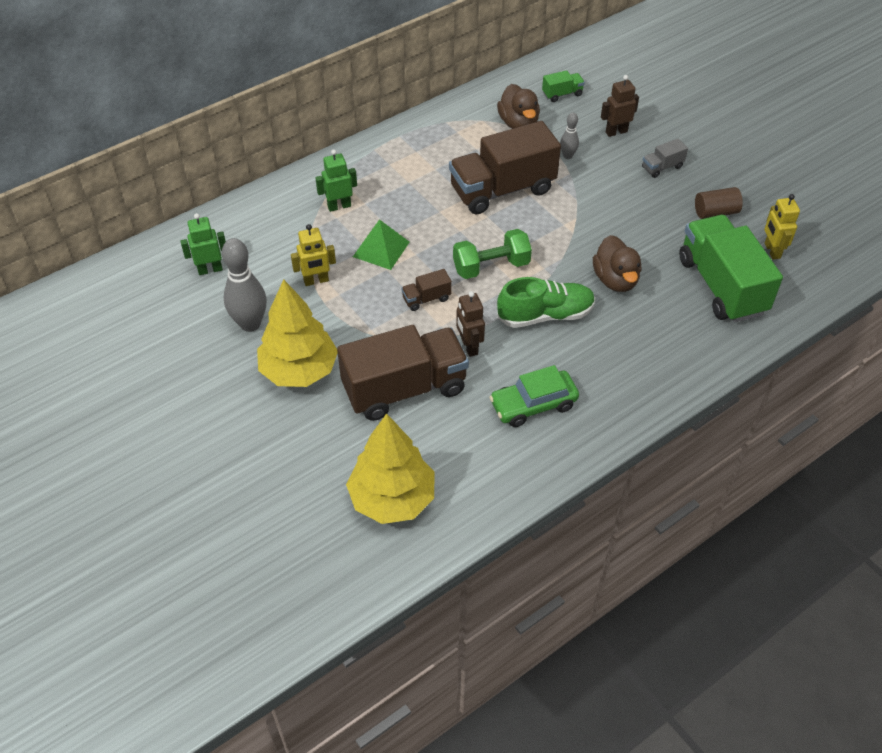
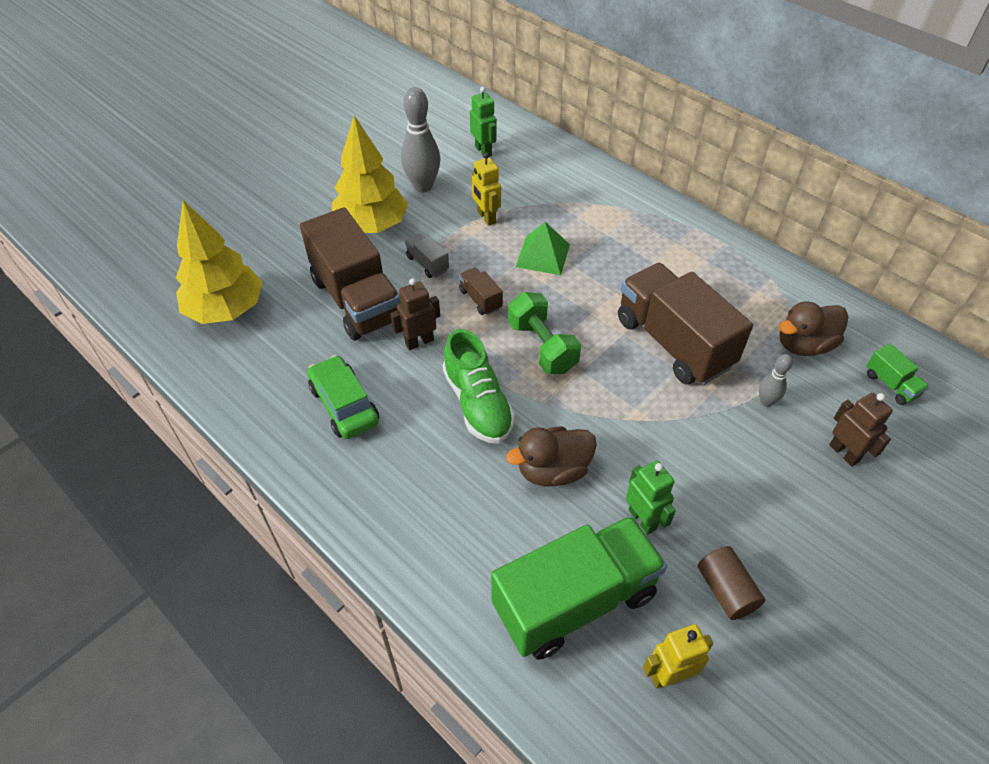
camera: 80 degrees right, 0 degrees up
green robot [315,149,357,212] -> green robot moved to [626,461,676,535]
grey truck [642,138,688,178] -> grey truck moved to [405,234,449,278]

